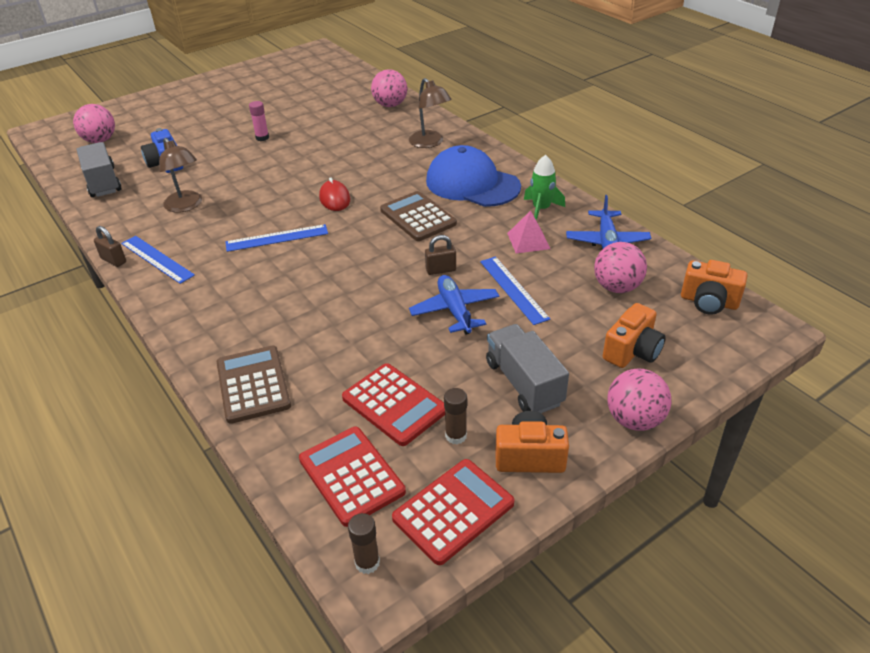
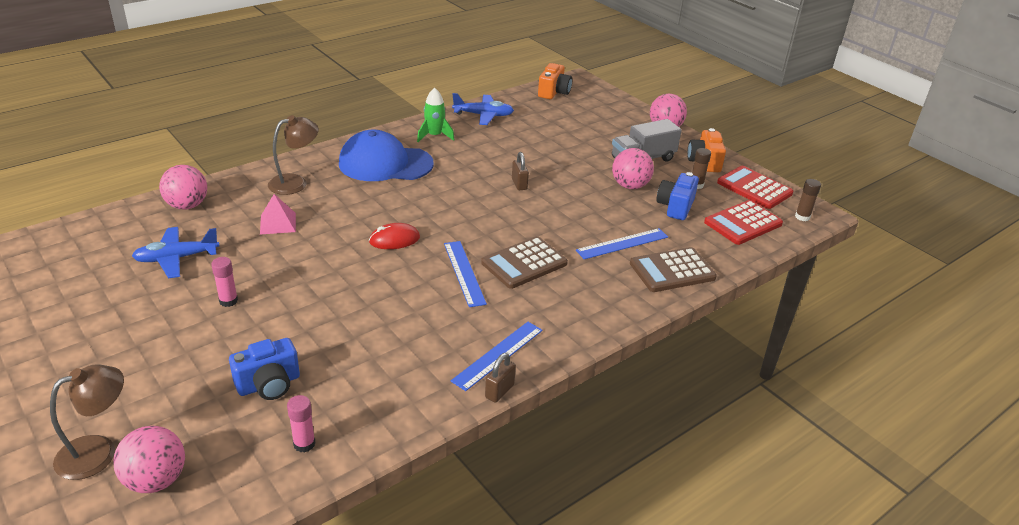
camera: 95 degrees left, 5 degrees down
grey truck [76,142,122,197] -> pink glue stick [287,395,316,453]
brown lamp [159,138,202,212] -> brown lamp moved to [50,364,124,480]
red calculator [342,363,445,446] -> blue camera [656,172,699,220]
brown calculator [380,191,457,241] -> brown calculator moved to [481,236,568,289]
blue plane [409,275,499,335] -> blue plane moved to [132,227,220,278]
blue cap [426,145,521,207] -> blue cap turned 60 degrees clockwise [339,130,433,181]
blue ruler [480,256,550,325] -> blue ruler moved to [576,228,668,259]
pink pyramid [507,210,550,253] -> pink pyramid moved to [260,194,296,235]
pink ball [594,242,647,293] -> pink ball moved to [612,148,654,189]
orange camera [603,303,666,368] -> none

